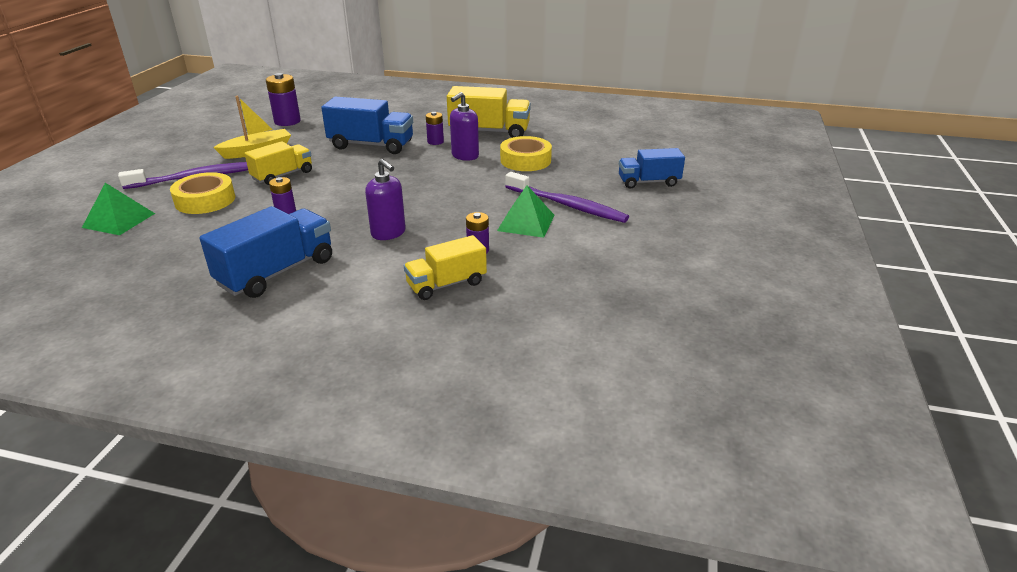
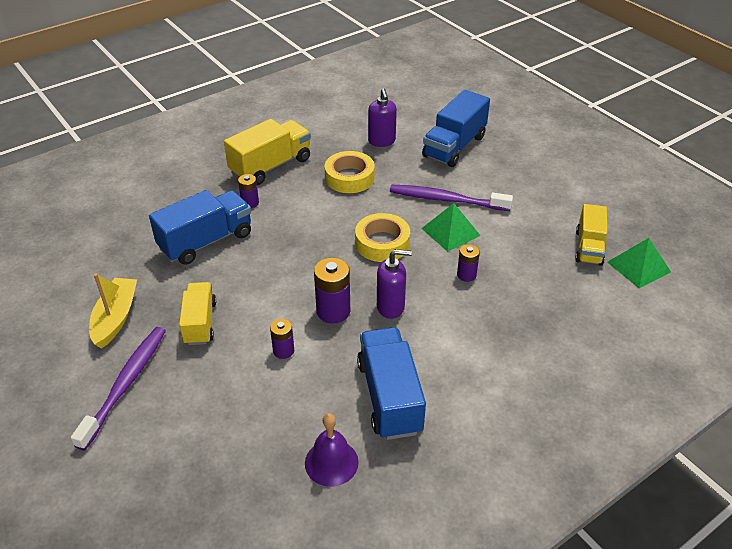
camera: 50 degrees left, 10 degrees up
green pyramid [82,183,155,235] -> green pyramid moved to [608,238,671,288]
yellow tape [170,172,235,214] -> yellow tape moved to [355,213,410,262]
purple battery [266,73,301,126] -> purple battery moved to [314,258,350,323]
yellow truck [404,235,487,300] -> yellow truck moved to [575,204,607,266]
purple soap dispenser [450,92,479,161] -> purple soap dispenser moved to [368,88,397,147]
purple toothbrush [505,172,629,223] -> purple toothbrush turned 150 degrees counterclockwise [390,185,513,211]
blue truck [619,148,685,189] -> blue truck [422,90,490,167], size x1.53
none -> purple bell [305,413,359,487]

